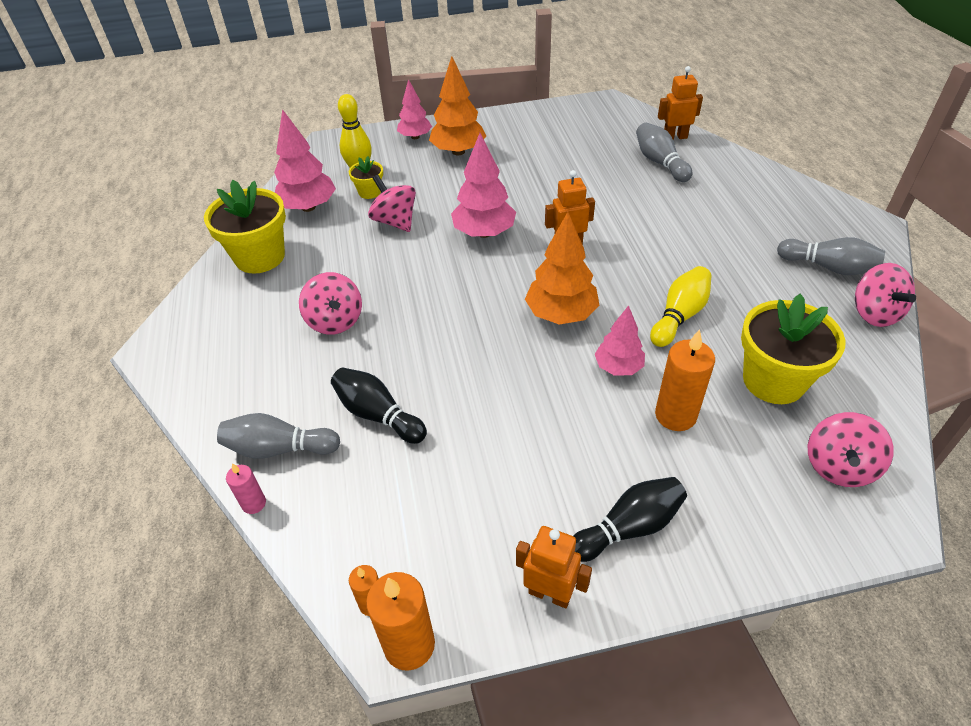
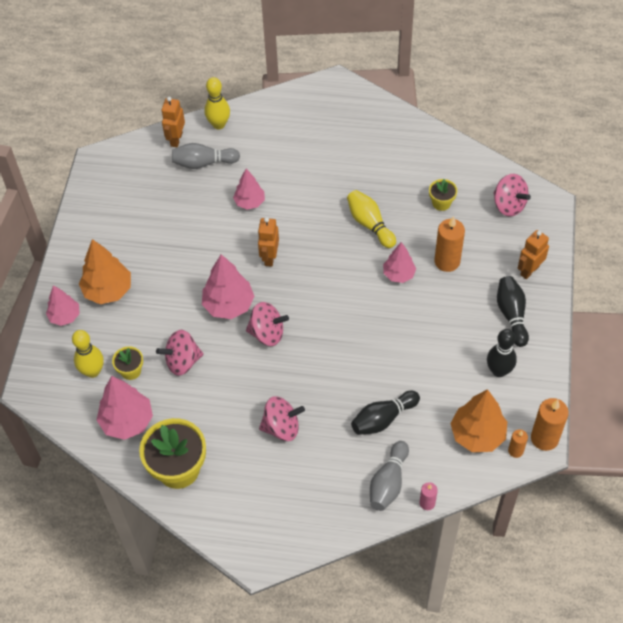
camera: 70 degrees left, 10 degrees up
orange robot [516,526,592,608] -> orange robot moved to [518,230,549,279]
orange tree [525,212,599,325] -> orange tree moved to [450,389,507,452]
yellow flower pot [741,294,846,404] -> yellow flower pot [429,179,457,211], size x0.50
grey bowling pin [777,237,885,275] -> none
pink spinning top [855,263,916,327] -> pink spinning top moved to [246,302,289,346]
none -> yellow bowling pin [204,77,230,130]
none -> pink tree [233,169,265,210]
none -> black bowling pin [487,329,517,377]

